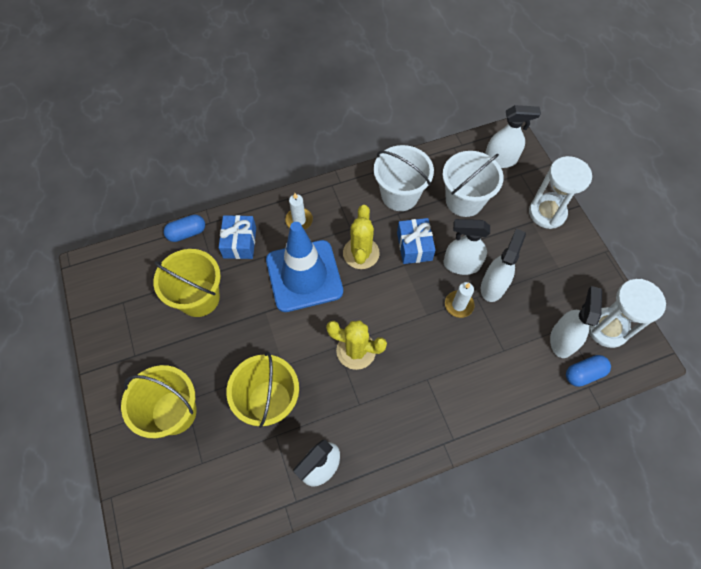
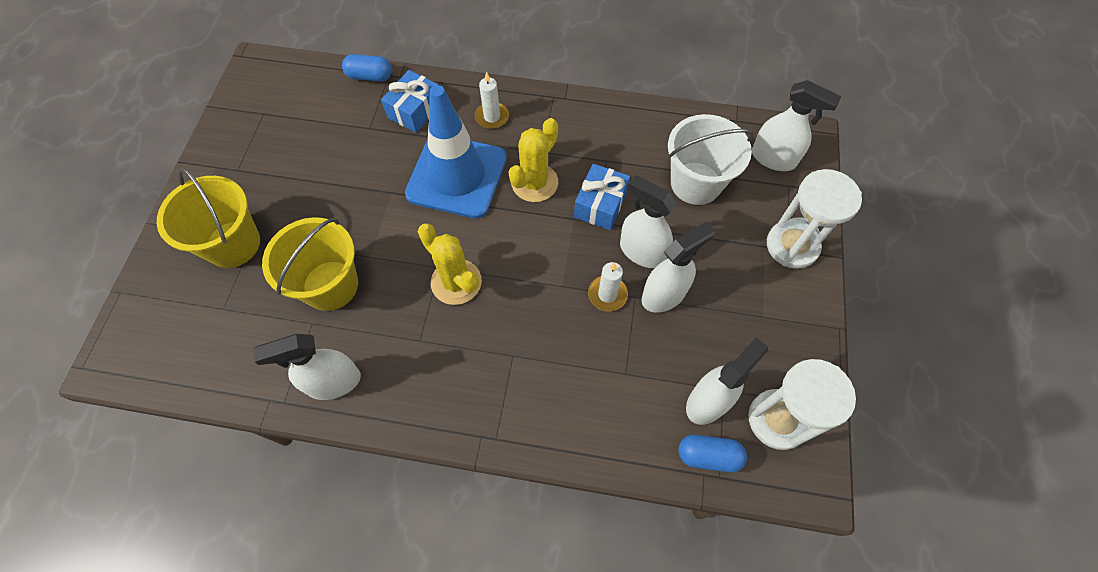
camera: 30 degrees right, 0 degrees up
yellow bucket [153,249,221,317] -> none
white bucket [374,145,434,211] -> none

